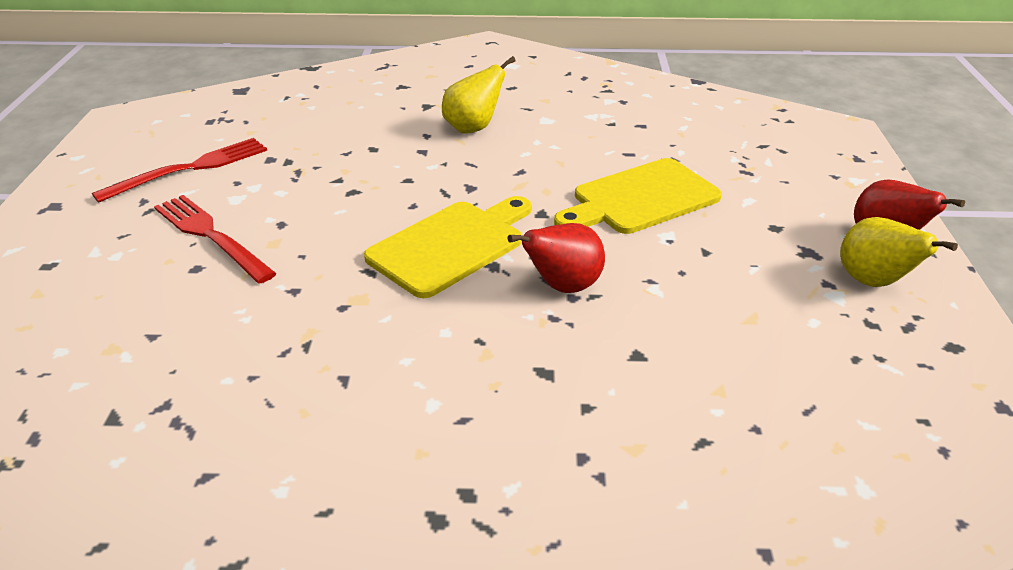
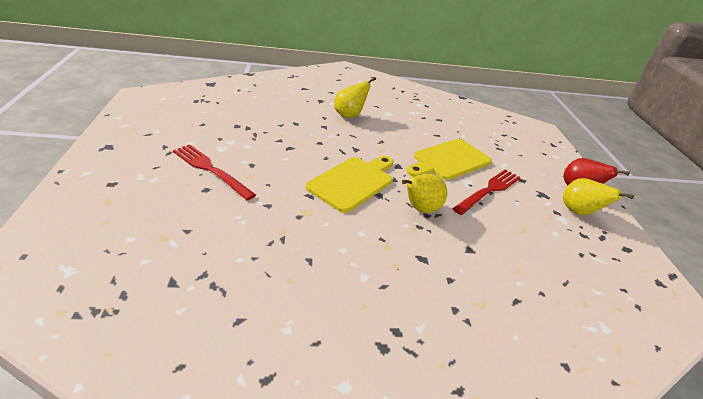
camera: 10 degrees left, 0 degrees up
red fork [92,138,267,203] -> red fork moved to [452,169,521,215]
red pear [508,223,605,293] -> yellow pear [402,174,447,213]

